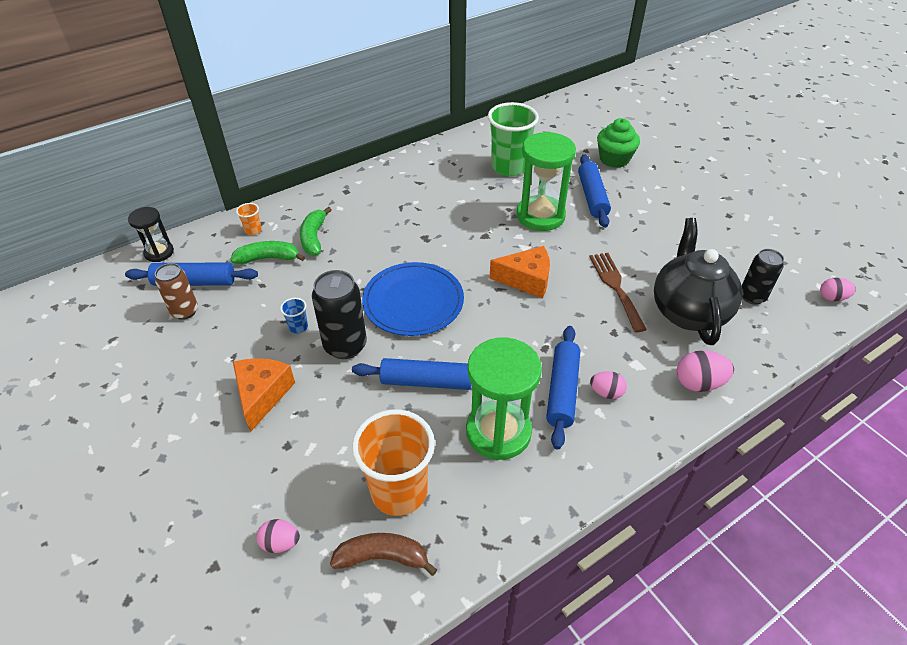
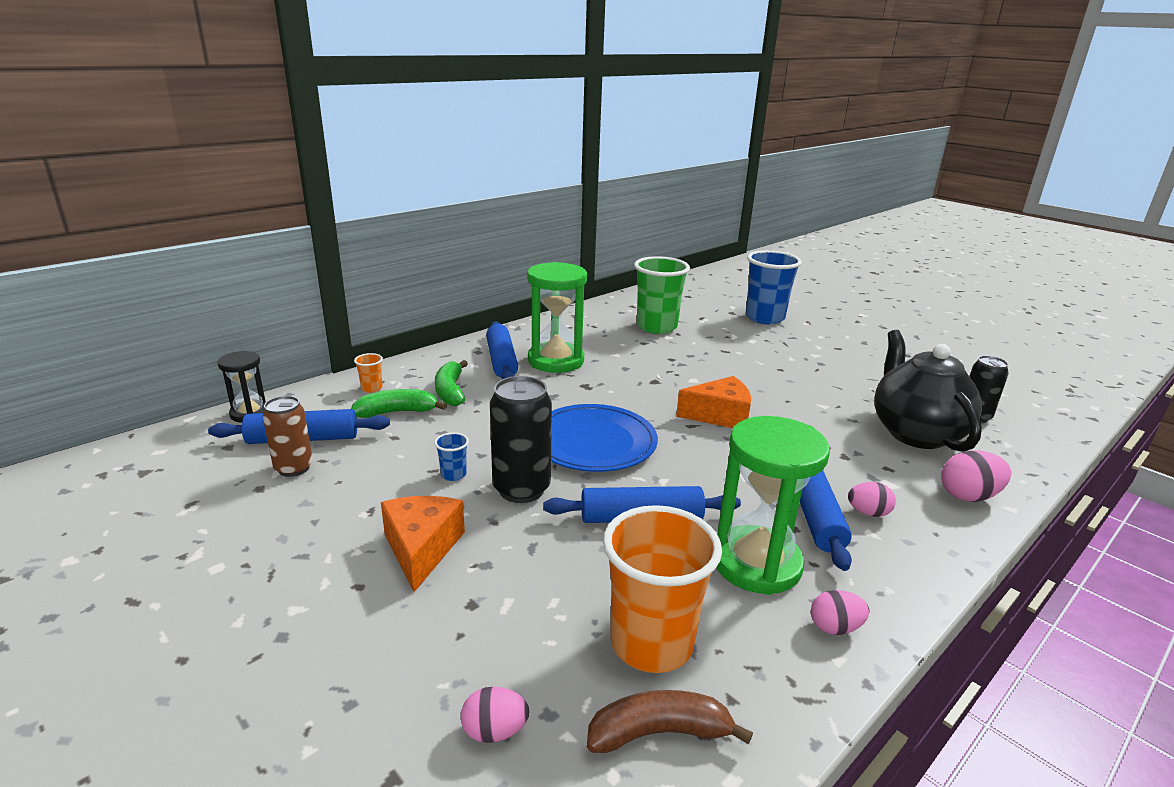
camera: 10 degrees left, 20 degrees down
green hourglass [516,132,576,231] -> green hourglass moved to [527,262,587,373]
blue rolling pin [578,154,611,228] -> blue rolling pin moved to [486,321,518,379]
brown fork [589,253,647,332] -> none
green cupcake [597,118,640,168] -> blue cup [745,250,802,324]
pink egg [820,278,856,301] -> pink egg moved to [811,590,869,635]

